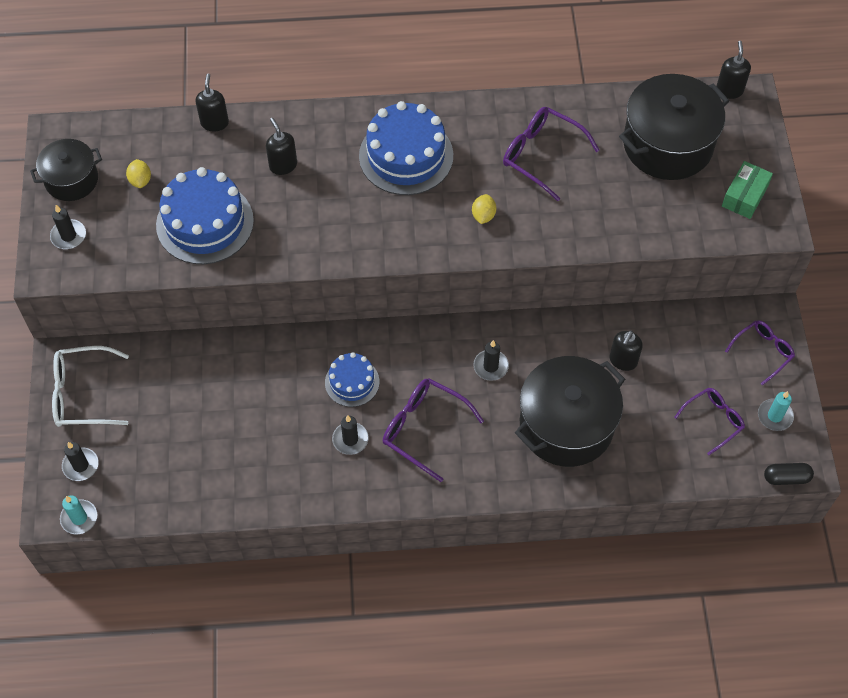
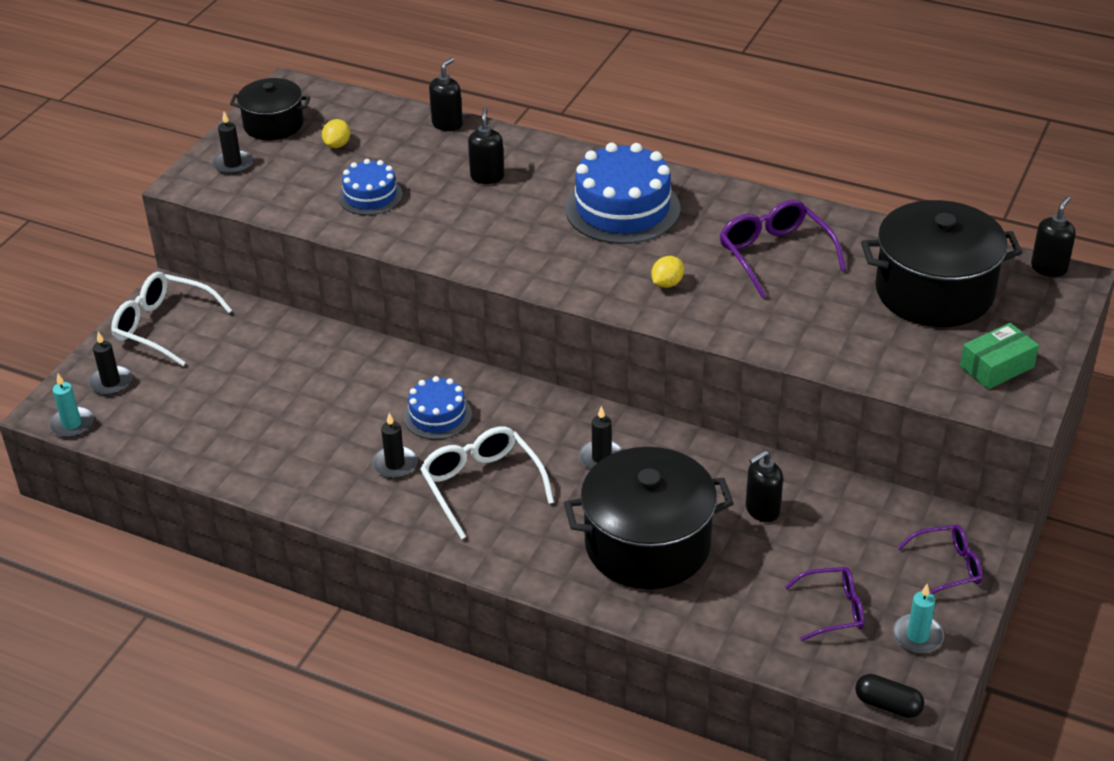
camera: 30 degrees right, 20 degrees down
blue cake [156,167,254,264] -> blue cake [338,159,403,215], size x0.57
purple glasses [383,378,484,482] -> white glasses [420,426,554,540]

